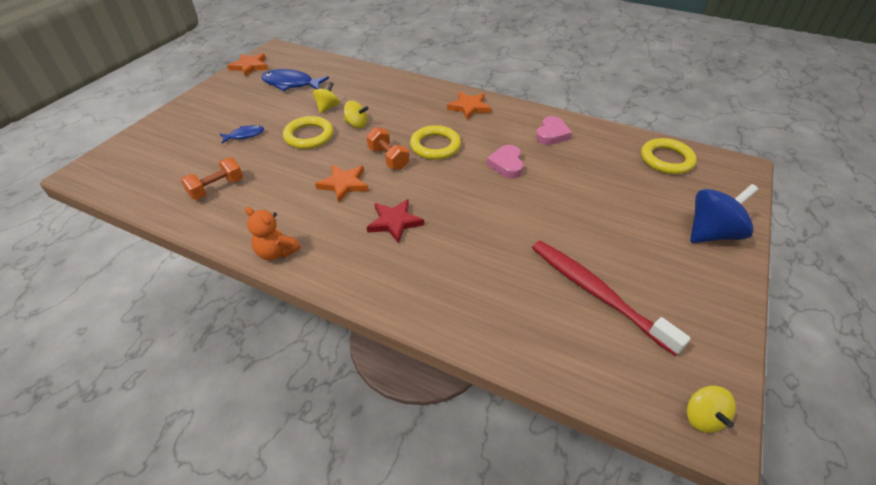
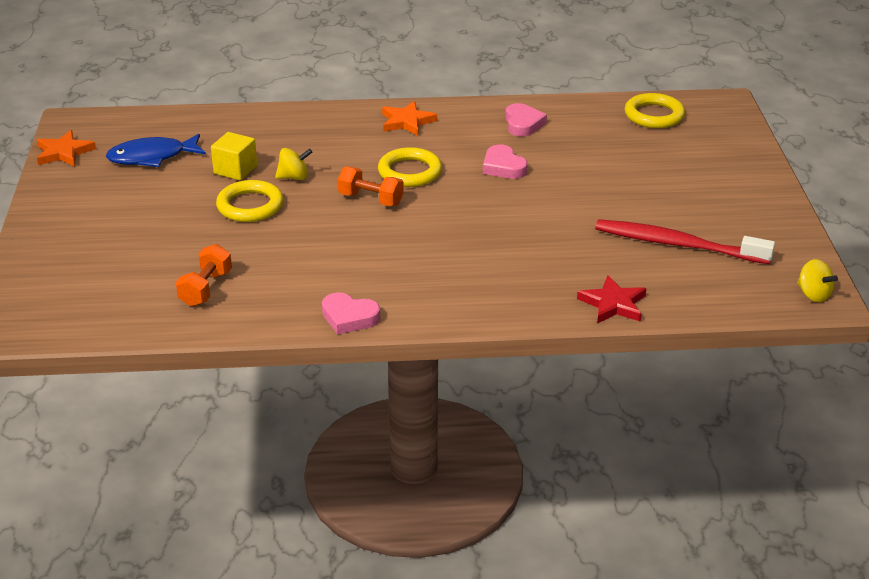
camera: 30 degrees left, 10 degrees down
blue fish [220,125,264,144] -> none
orange teddy bear [245,207,301,260] -> pink heart [322,292,380,335]
yellow spinning top [313,82,340,113] -> yellow cube [211,132,257,180]
orange star [315,165,369,203] -> none
red star [367,199,424,244] -> red star moved to [577,275,647,323]
blue spinning top [690,184,759,243] -> none

